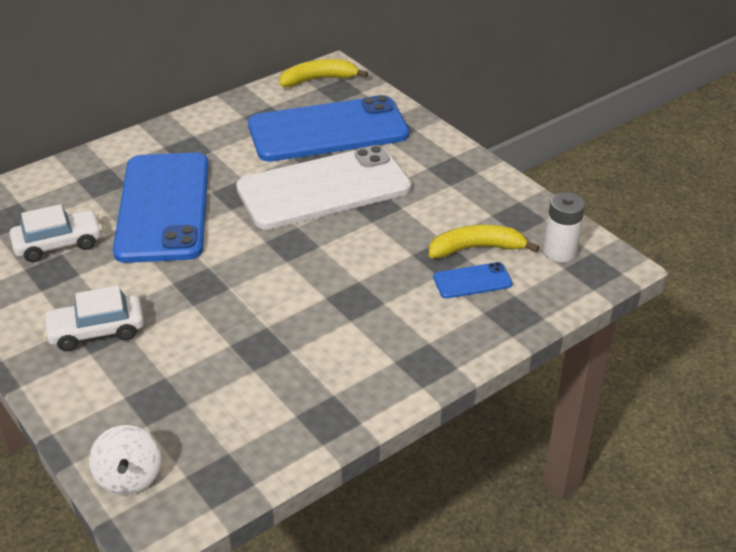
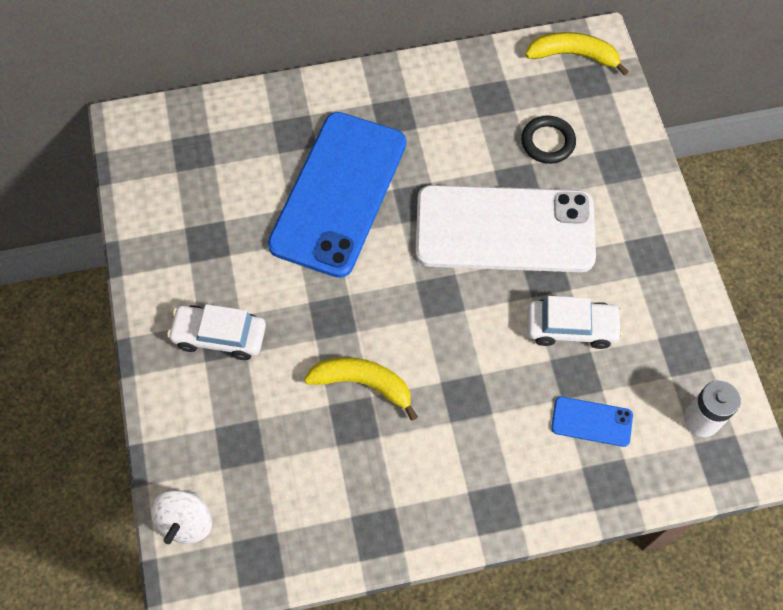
camera: 25 degrees right, 25 degrees up
white car [10,204,103,262] -> white car moved to [527,296,623,349]
blue phone [248,95,409,162] -> black ring [521,115,576,164]
yellow banana [429,225,539,258] -> yellow banana moved to [304,357,418,421]

